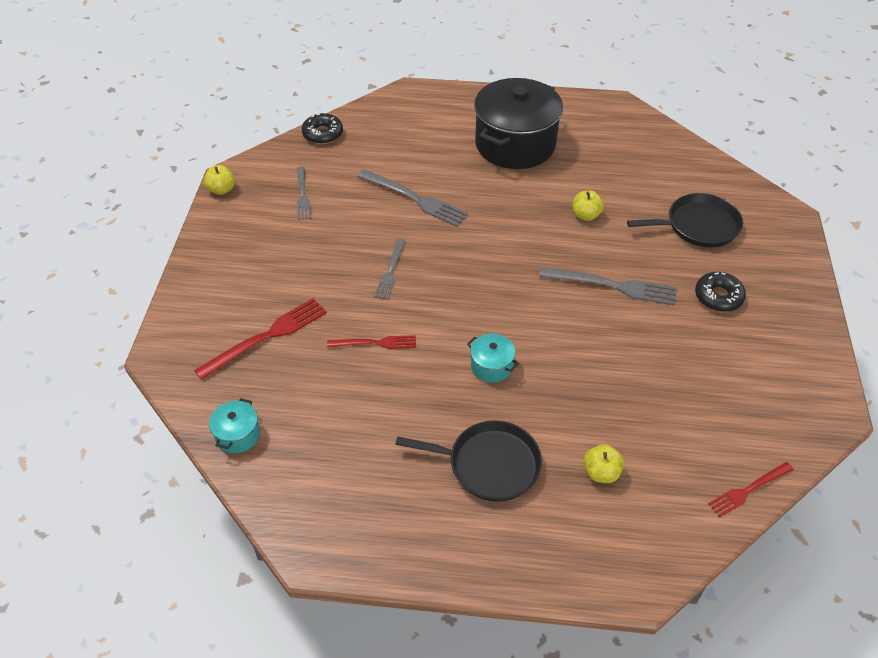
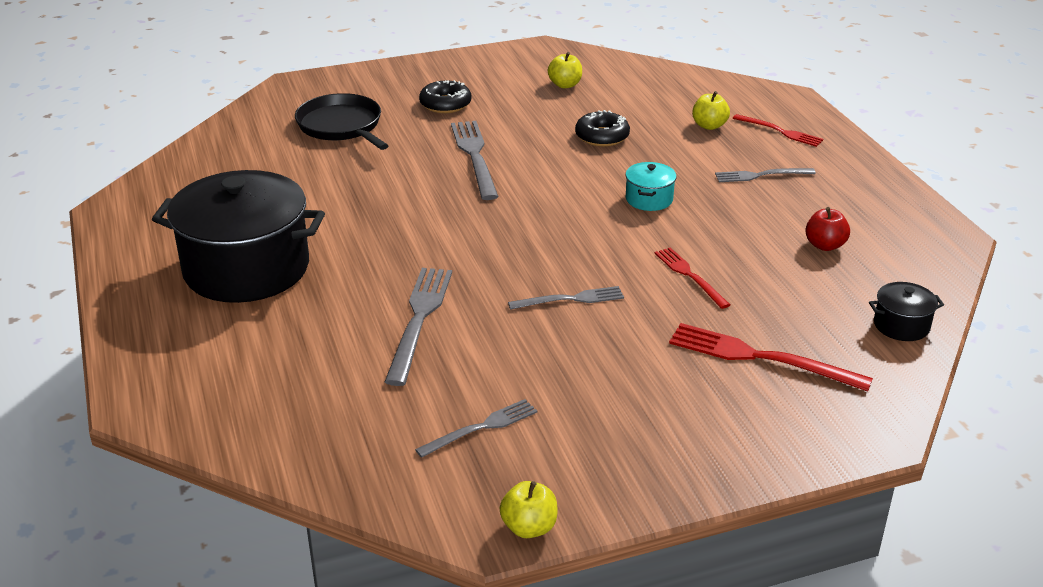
camera: 115 degrees left, 15 degrees down
turquoise pot [209,398,260,453] -> black pot [869,282,944,341]
black donut [302,113,343,144] -> black donut moved to [575,110,630,147]
black pan [395,420,542,502] -> grey fork [715,168,816,182]
yellow apple [572,190,604,221] -> yellow apple moved to [548,52,582,88]
red fork [708,462,794,517] -> red fork moved to [733,114,823,147]
none -> red apple [805,207,850,251]

